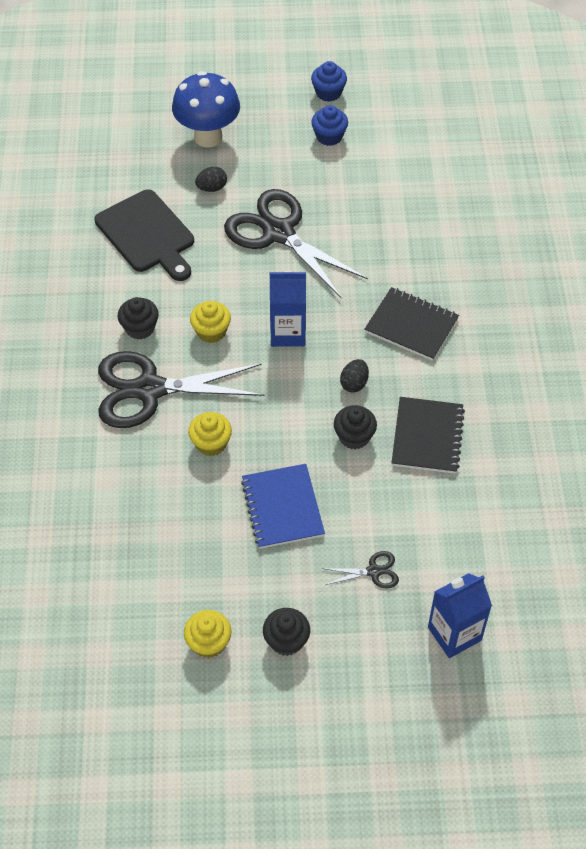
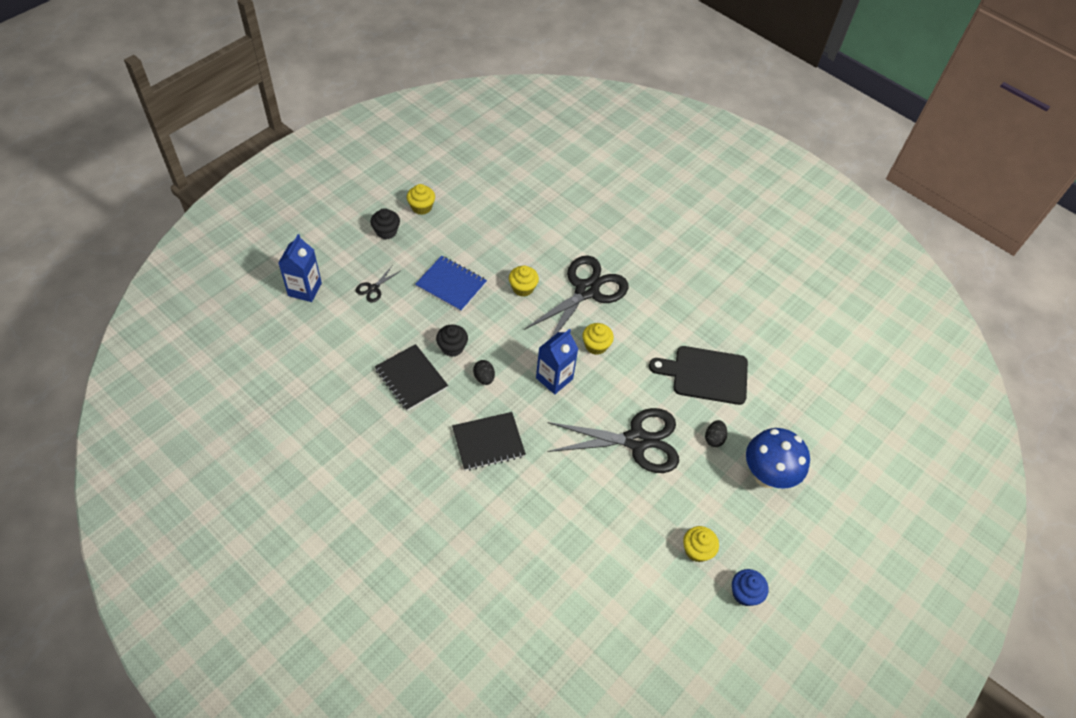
camera: 130 degrees right, 0 degrees up
black cupcake [118,297,159,340] -> none
blue cupcake [311,105,348,146] -> yellow cupcake [683,526,719,562]

